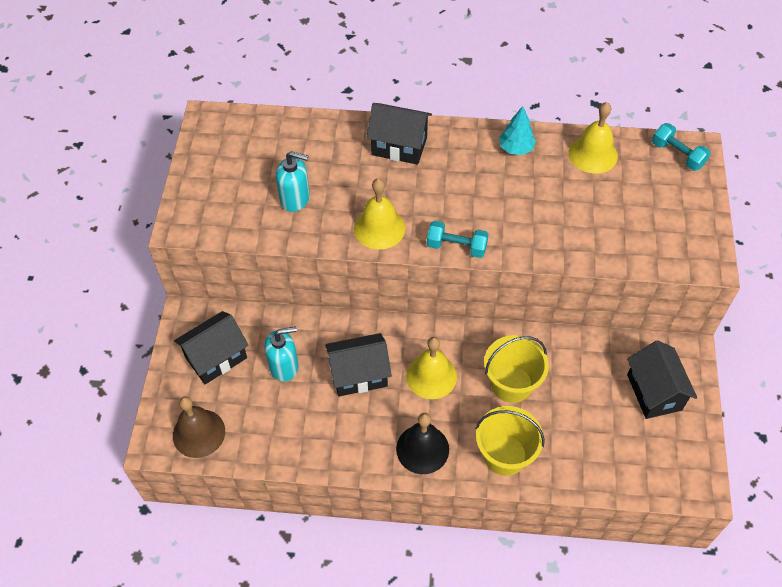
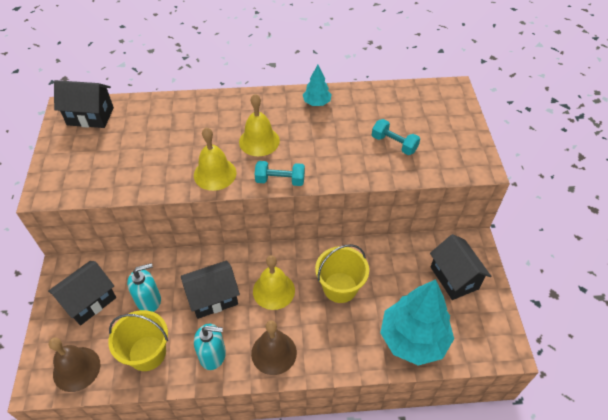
camera: 10 degrees left, 5 degrees down
turquoise soap dispenser [276,151,310,212] -> turquoise soap dispenser moved to [194,324,226,370]
black house [366,103,432,165] -> black house moved to [54,80,114,128]
black bell [396,413,449,474] -> brown bell [251,320,297,375]
yellow bucket [476,406,545,476] -> yellow bucket moved to [108,310,168,371]
yellow bell [569,102,618,174] -> yellow bell moved to [239,94,280,156]
turquoise dumbbell [652,123,711,171] -> turquoise dumbbell moved to [372,119,420,155]
none -> turquoise tree [380,279,454,366]

